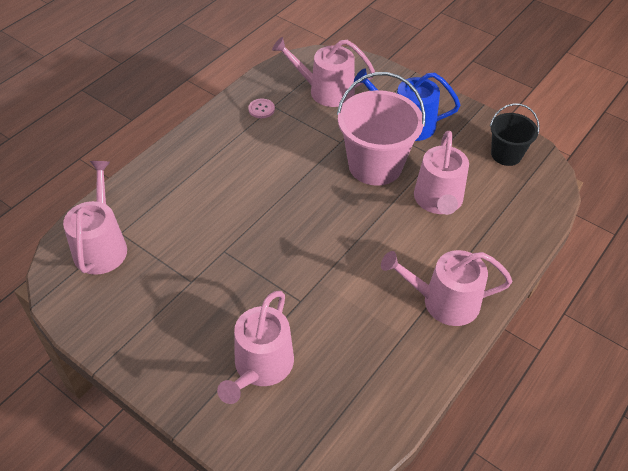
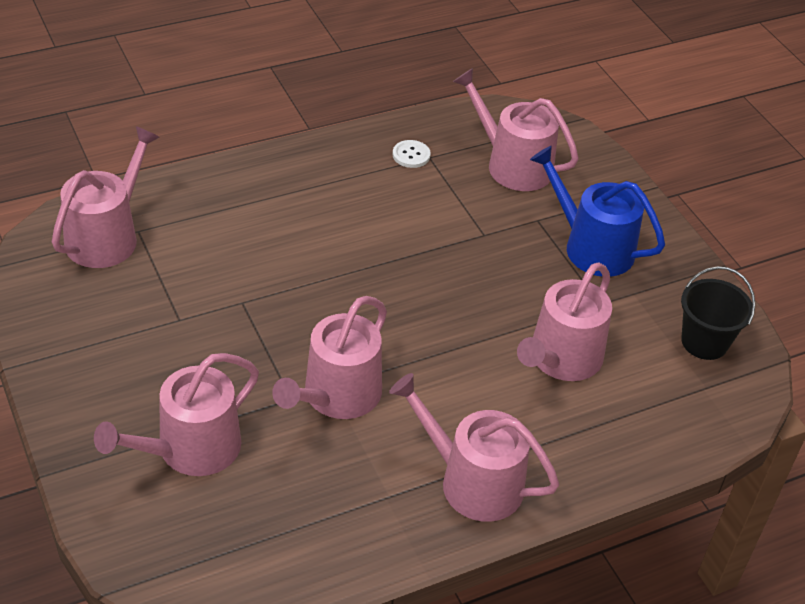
camera: 25 degrees right, 5 degrees down
pink button [248,98,275,118] -> white button [392,140,431,168]
pink bucket [337,72,425,186] -> none
none -> pink watering can [272,296,387,419]

